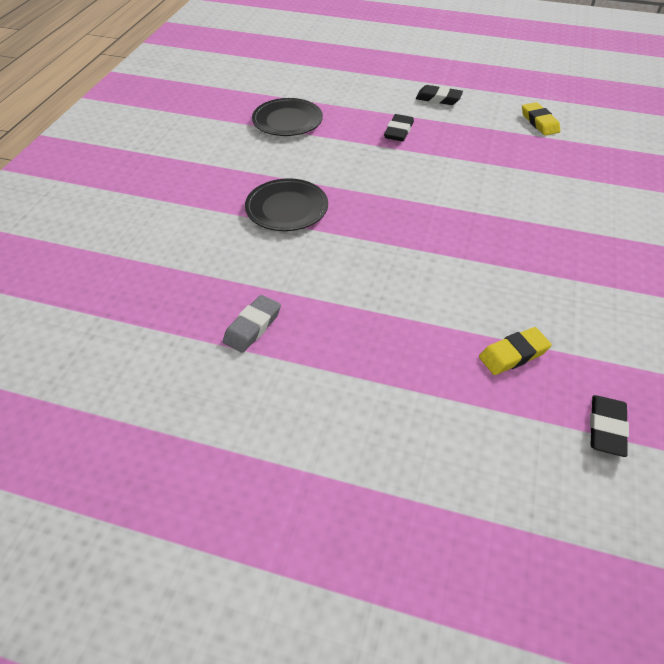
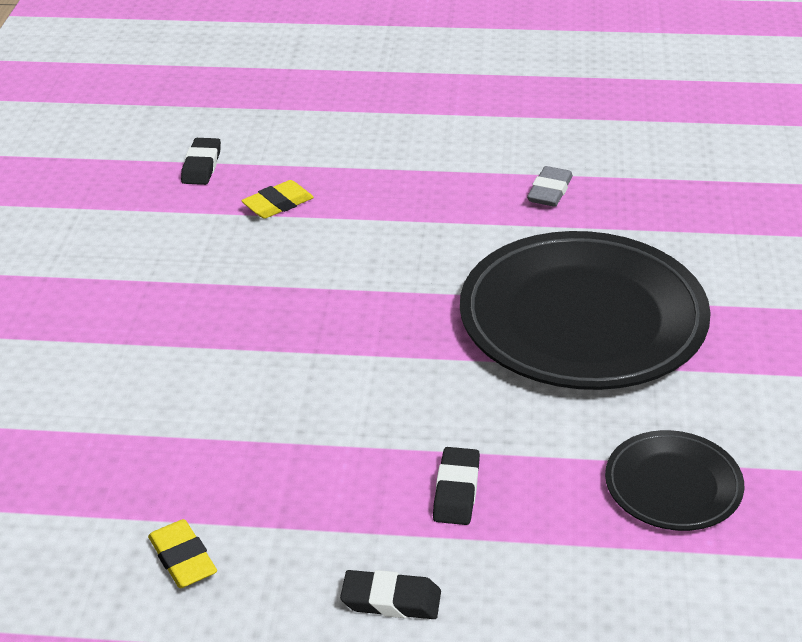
camera: 170 degrees right, 10 degrees down
black plate [245,178,328,231] -> black plate [460,231,711,390], size x2.07

